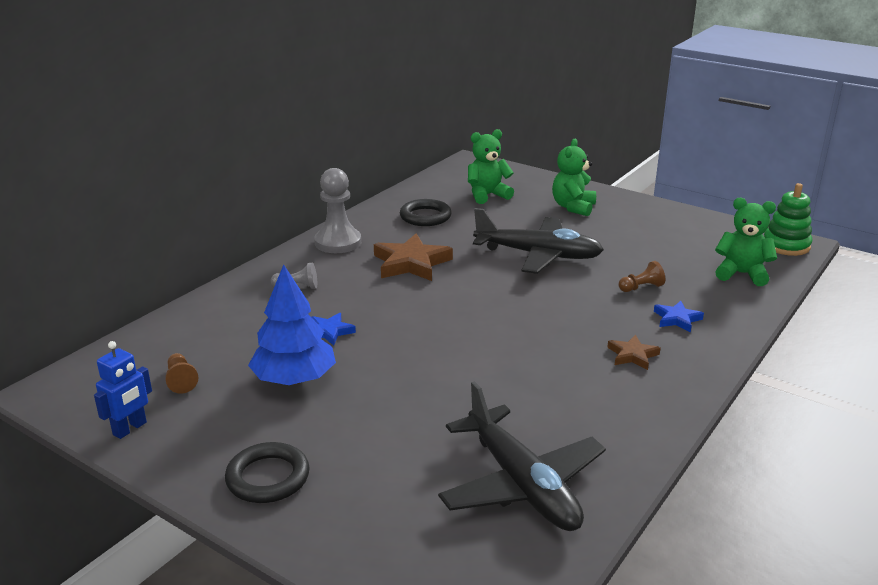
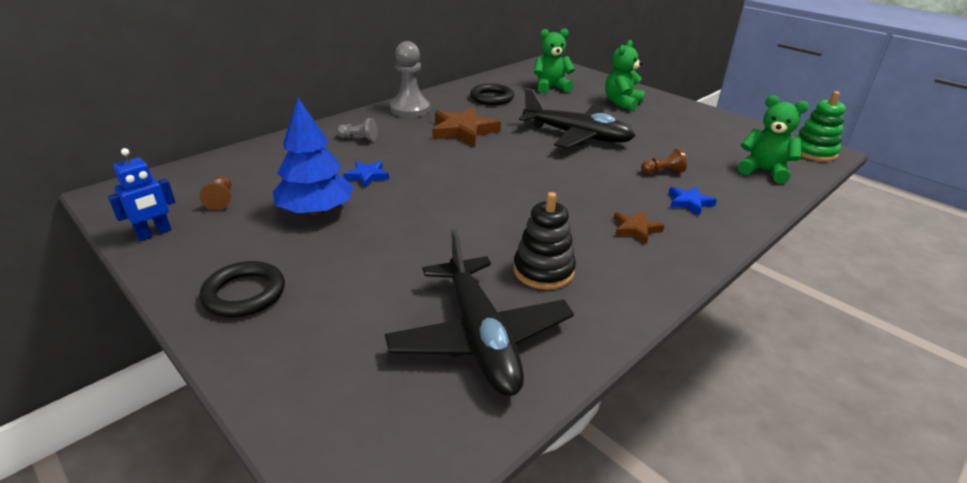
camera: 10 degrees right, 5 degrees up
none -> black stacking toy [513,192,576,290]

